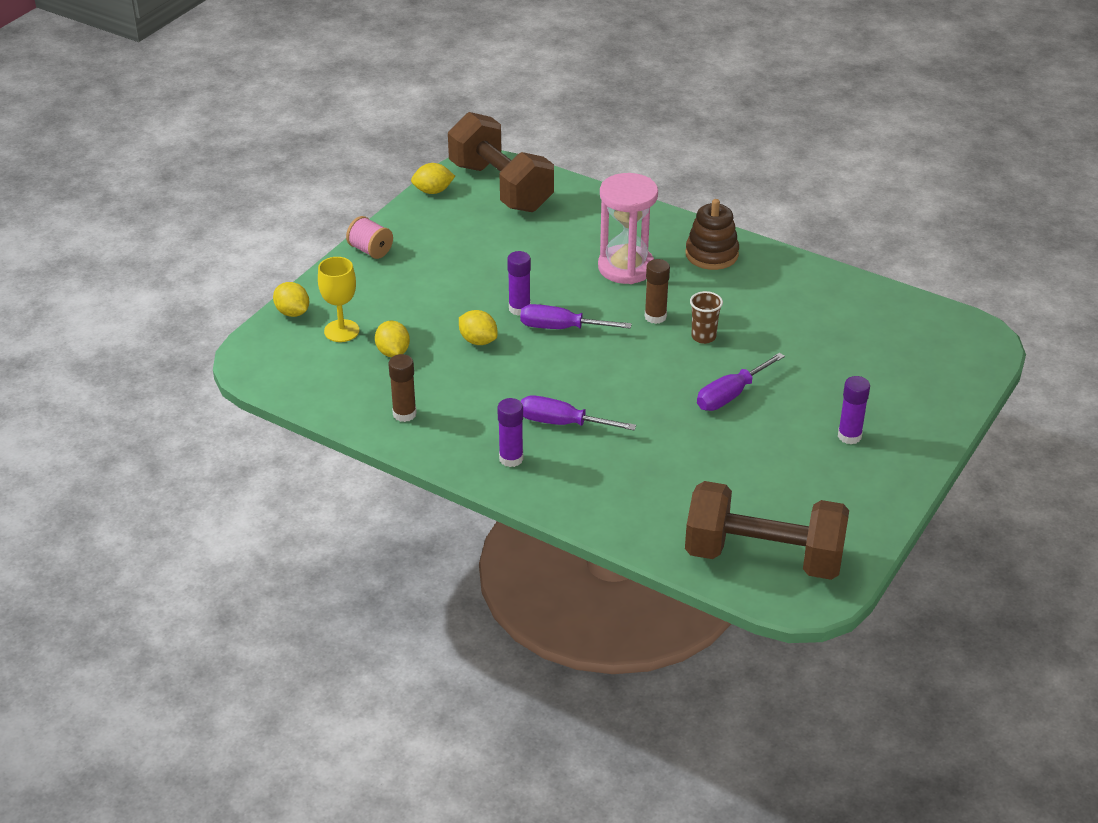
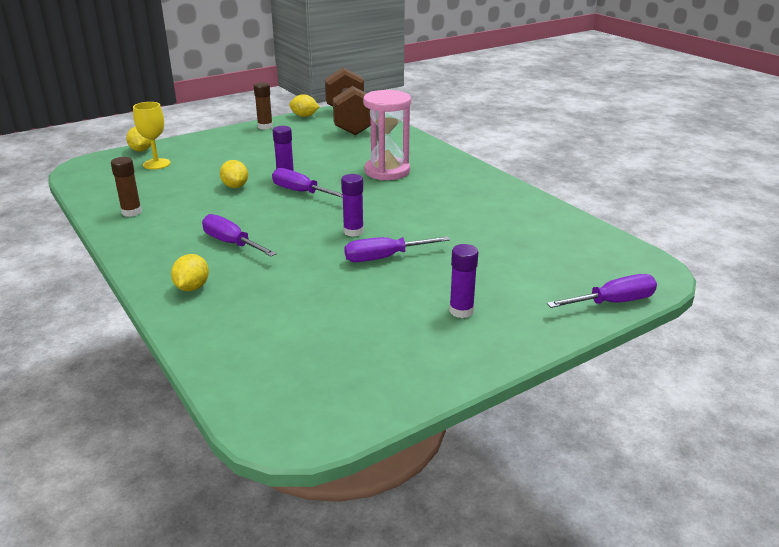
camera: 25 degrees right, 10 degrees down
pink spool [346,216,393,259] -> none
yellow lemon [375,321,410,357] -> yellow lemon moved to [171,254,209,291]
purple glue stick [497,398,523,467] -> purple glue stick moved to [341,174,364,237]
brown glue stick [645,259,670,324] -> brown glue stick moved to [254,82,273,130]
brown dumbbell [685,481,849,580] -> none
brown stacking toy [686,199,739,270] -> none
brown cup [690,291,723,344] -> none
none -> purple screwdriver [547,274,657,308]

